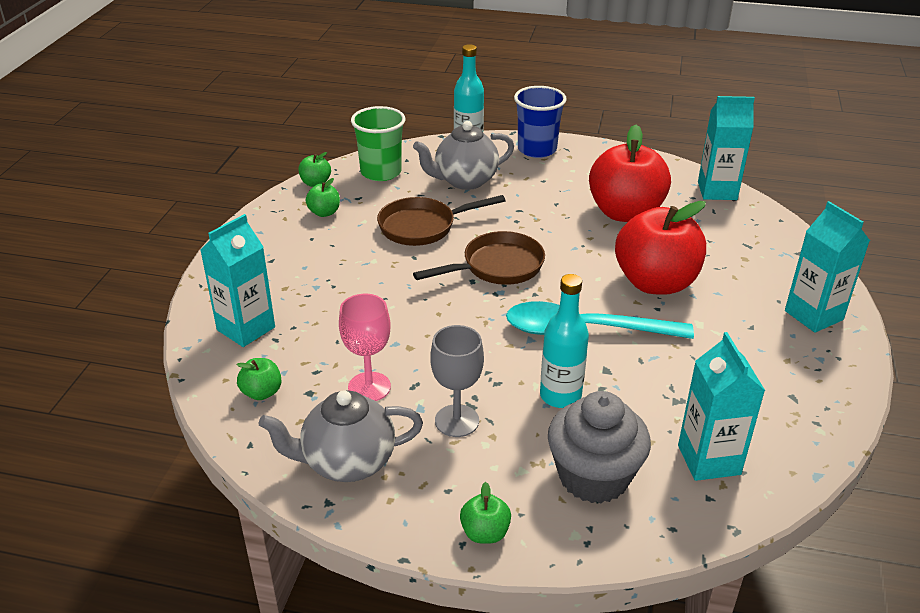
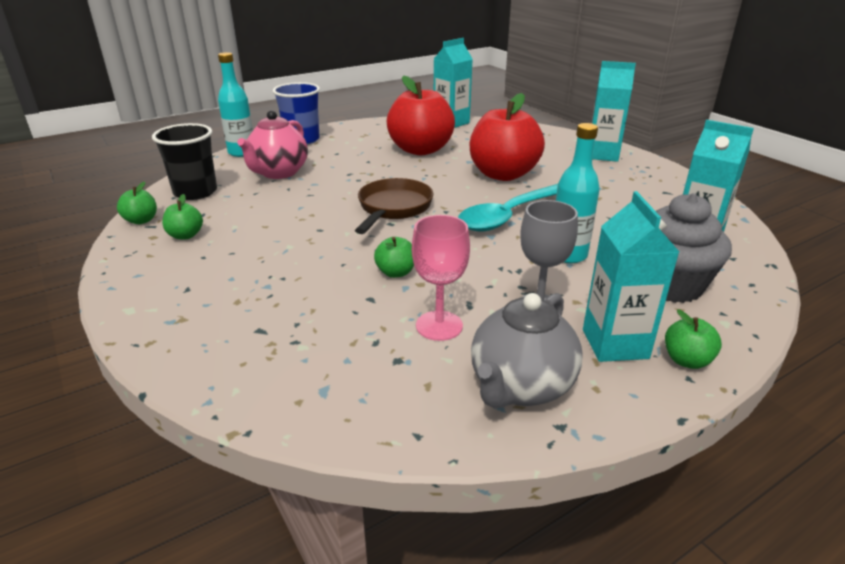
camera: 45 degrees left, 5 degrees down
turquoise carton [200,214,275,347] -> turquoise carton moved to [583,191,679,362]
green apple [237,358,282,400] -> green apple moved to [374,237,414,278]
green cup [351,106,405,181] -> black cup [152,123,217,200]
brown pan [377,195,505,246] -> none
grey teapot [413,121,514,190] -> pink teapot [237,110,308,179]

